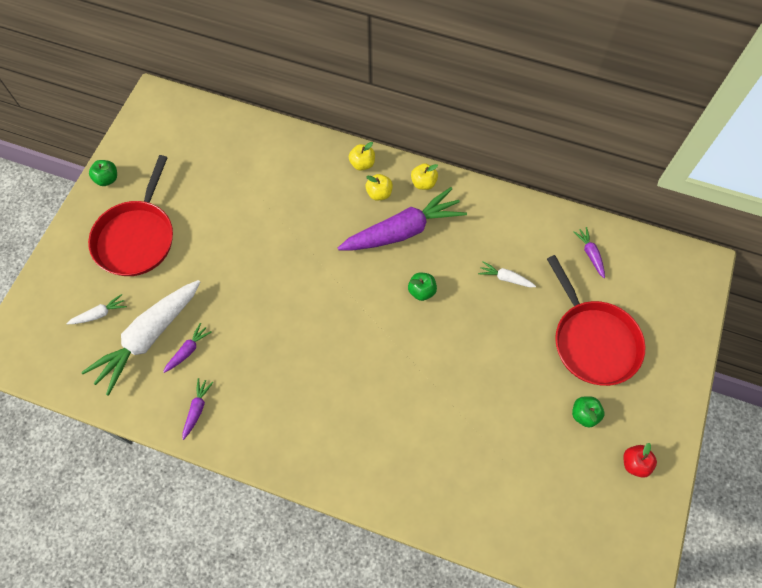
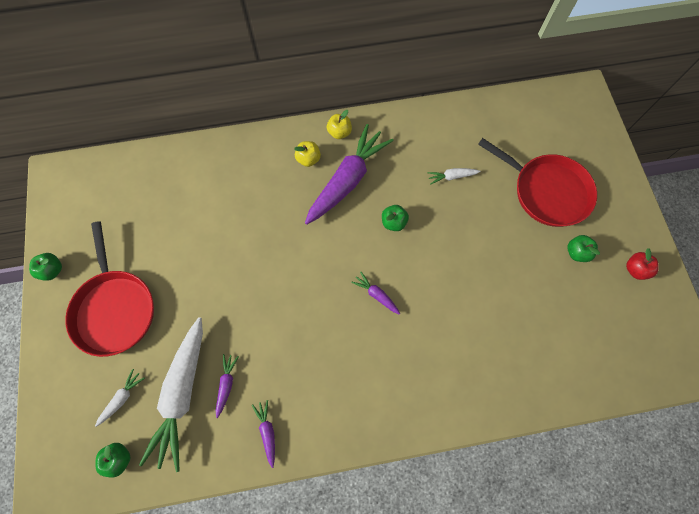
camera: 30 degrees left, 5 degrees up
yellow apple [349,142,375,171] -> none
purple carrot [573,227,605,278] -> purple carrot moved to [351,272,400,315]
none -> green apple [96,443,130,478]

